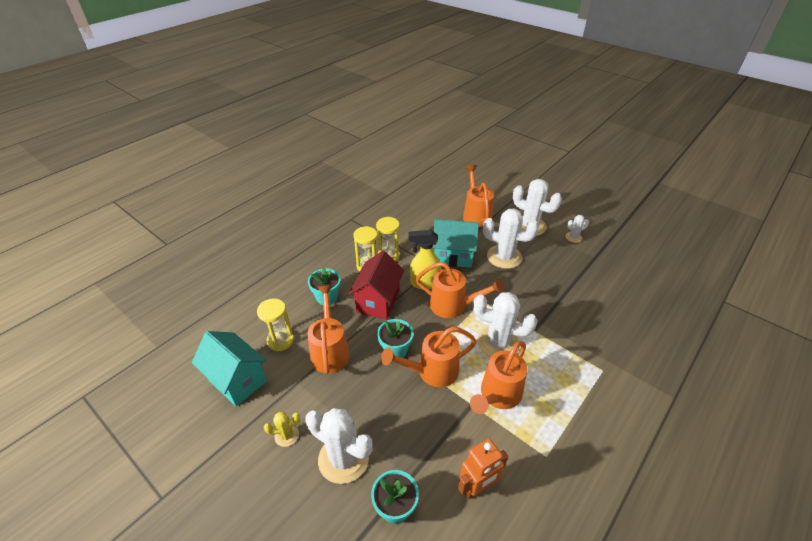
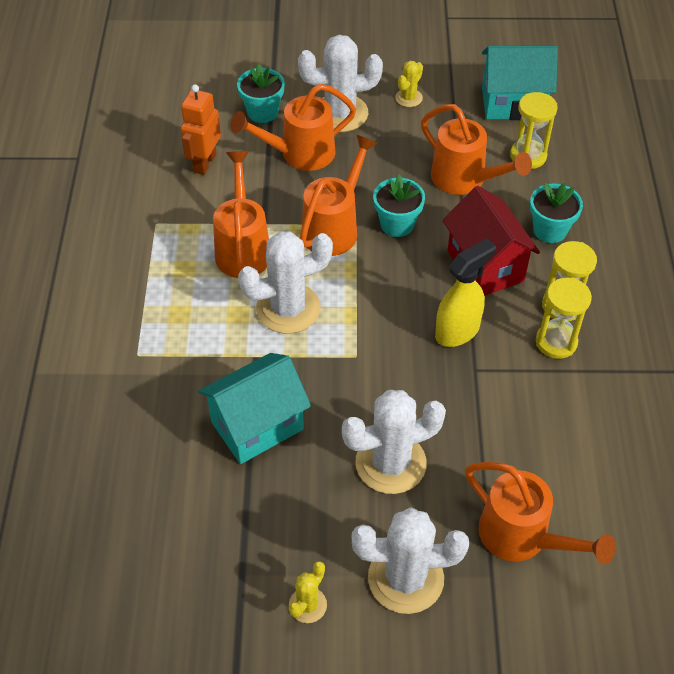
camera: 140 degrees right, 10 degrees up
orange watering can [416,262,504,318] -> orange watering can moved to [231,84,356,171]
turquoise house [433,219,479,268] -> turquoise house moved to [198,353,311,464]
white cactus [566,215,589,243] -> yellow cactus [289,561,327,623]

